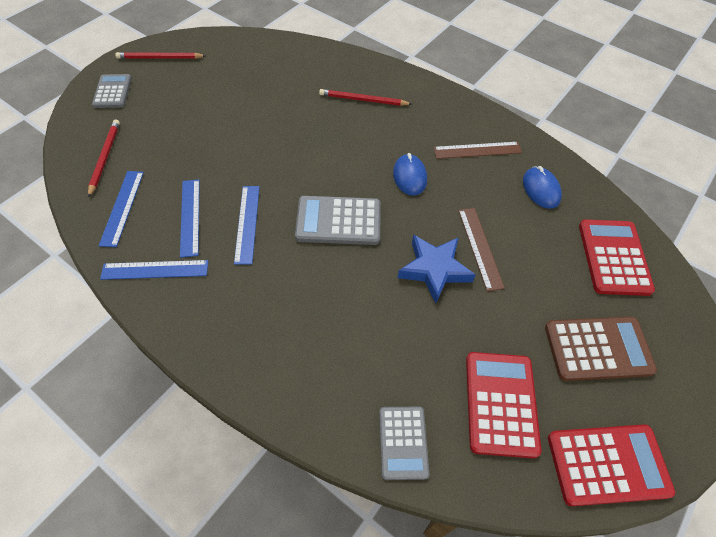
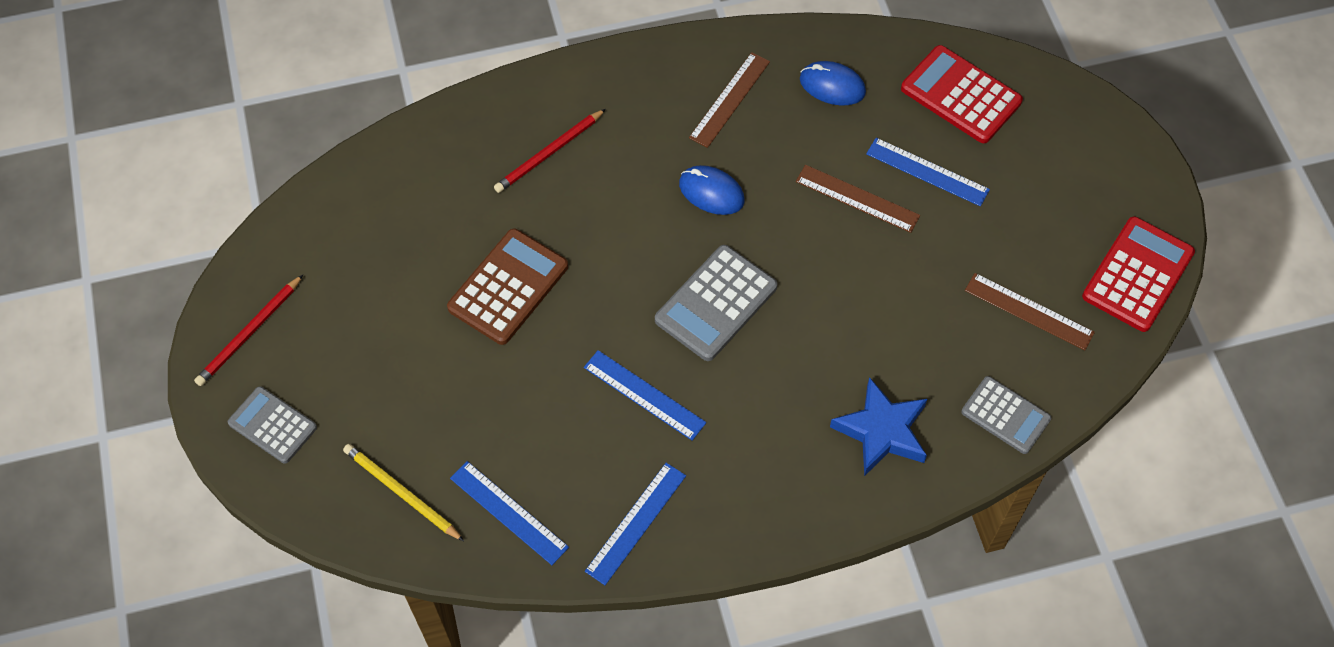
camera: 50 degrees left, 5 degrees up
red pencil [88,119,120,198] -> yellow pencil [343,444,464,541]
blue ruler [180,179,200,258] -> blue ruler moved to [866,138,990,206]
blue star [398,235,476,304] -> blue star moved to [830,377,927,476]
red calculator [466,352,542,458] -> brown ruler [965,273,1095,350]
brown calculator [545,317,657,381] -> brown calculator moved to [447,229,568,345]

